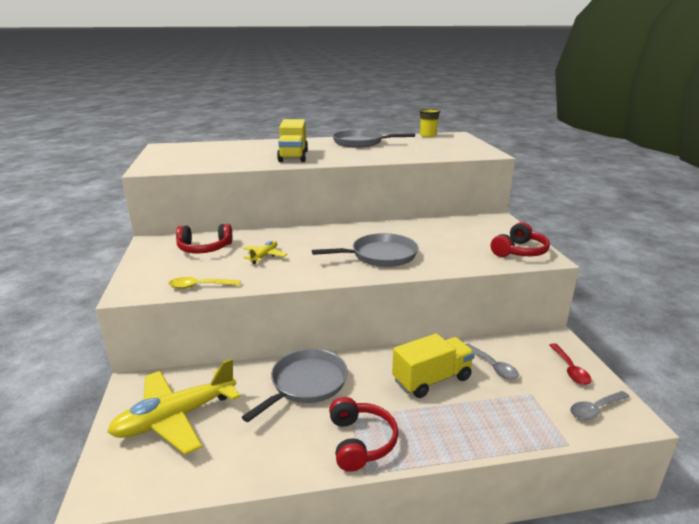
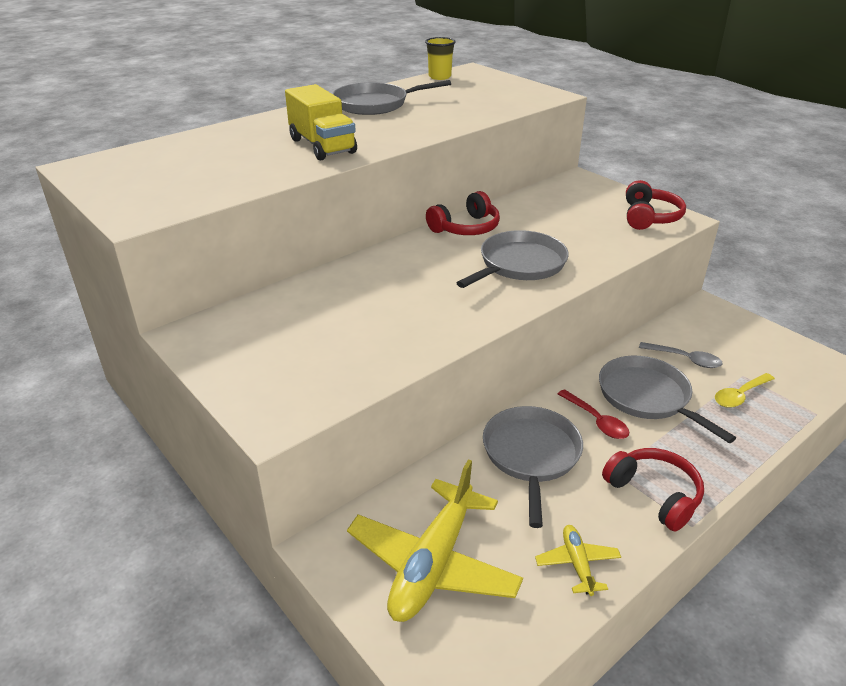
camera: 30 degrees left, 10 degrees up
yellow spoon [169,277,241,289] -> yellow spoon moved to [715,373,775,408]
red headphones [176,224,232,253] -> red headphones moved to [426,191,500,235]
yellow plane [243,241,287,264] -> yellow plane moved to [535,525,621,596]
yellow truck [392,333,475,398] -> grey pan [599,356,736,443]
red spoon [550,343,592,385] -> red spoon moved to [558,389,629,439]
grey spoon [570,391,630,420] -> none

